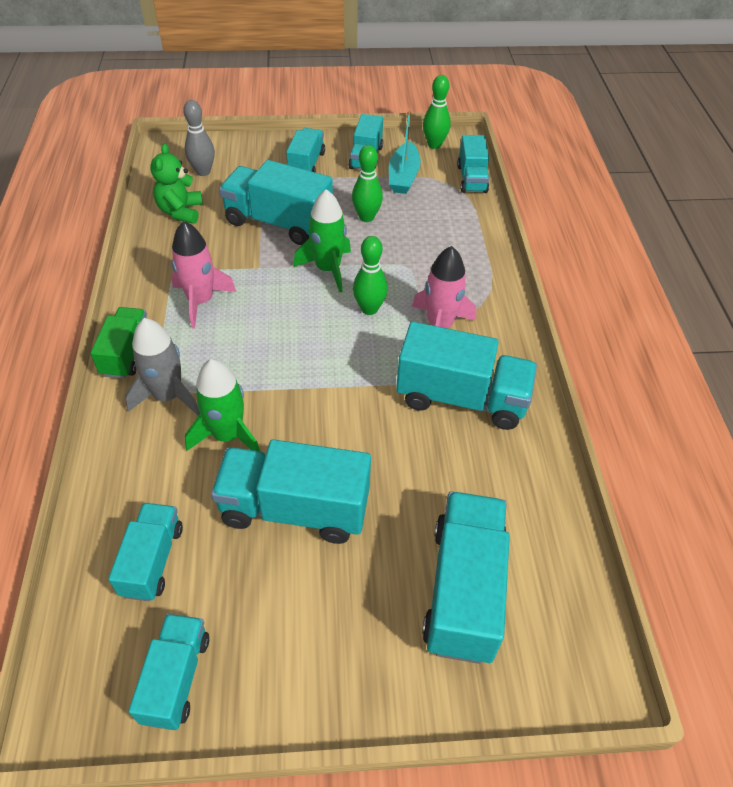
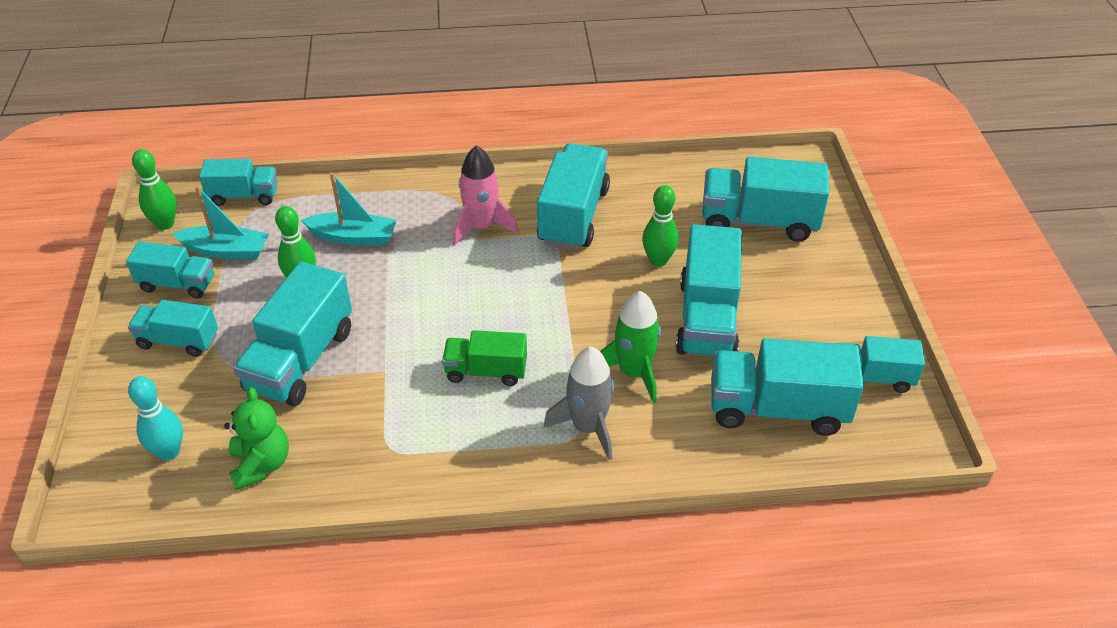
camera: 90 degrees left, 5 degrees down
green truck [90,307,147,379] -> green truck moved to [442,330,527,386]
turquoise truck [108,503,183,601] -> turquoise truck [711,338,864,436], size x1.66
green teddy bear [150,143,203,224] -> green teddy bear turned 105 degrees counterclockwise [224,387,289,490]
pink rocket [171,221,236,328] -> none
grey bowling pin [183,100,215,176] -> turquoise bowling pin [128,376,183,460]
green rocket [293,189,351,292] -> none
green bowling pin [353,236,388,315] -> green bowling pin moved to [642,185,679,267]
none -> turquoise boat [301,172,397,245]

